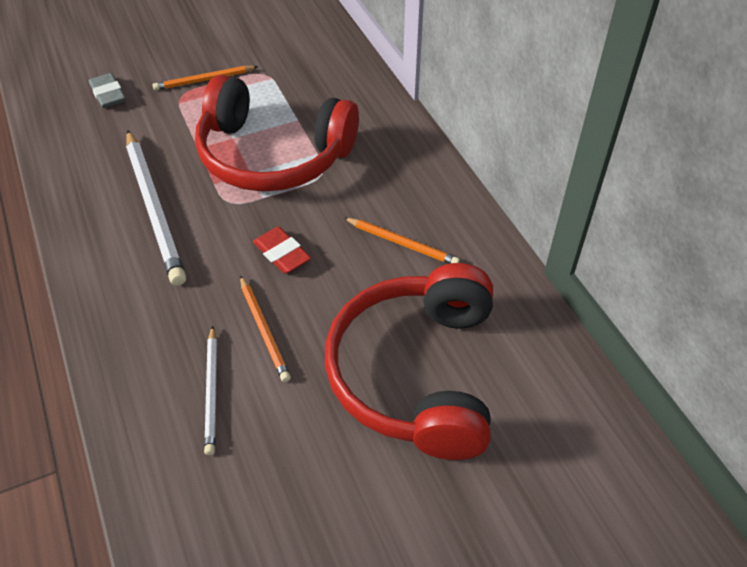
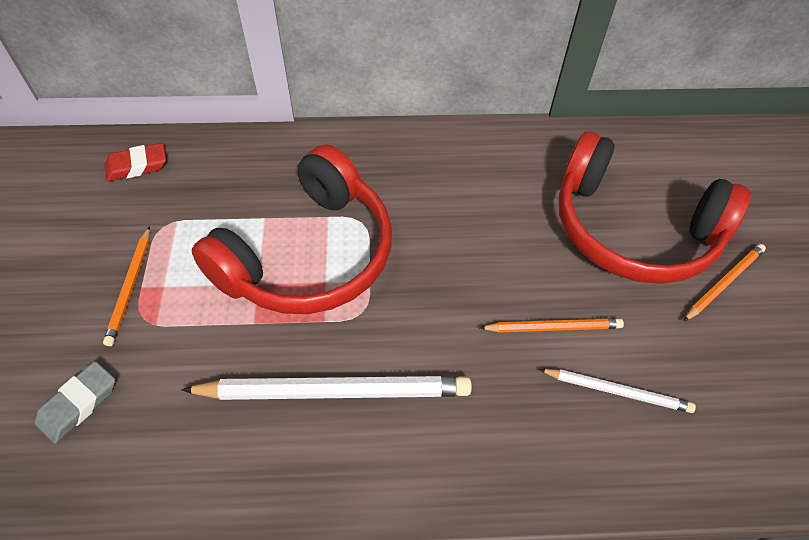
camera: 70 degrees left, 5 degrees up
grey eraser [89,73,126,108] -> grey eraser turned 45 degrees counterclockwise [35,361,115,443]
red eraser [253,227,311,274] -> red eraser moved to [105,143,166,182]
orange pencil [344,218,460,264] -> orange pencil moved to [683,244,766,322]

